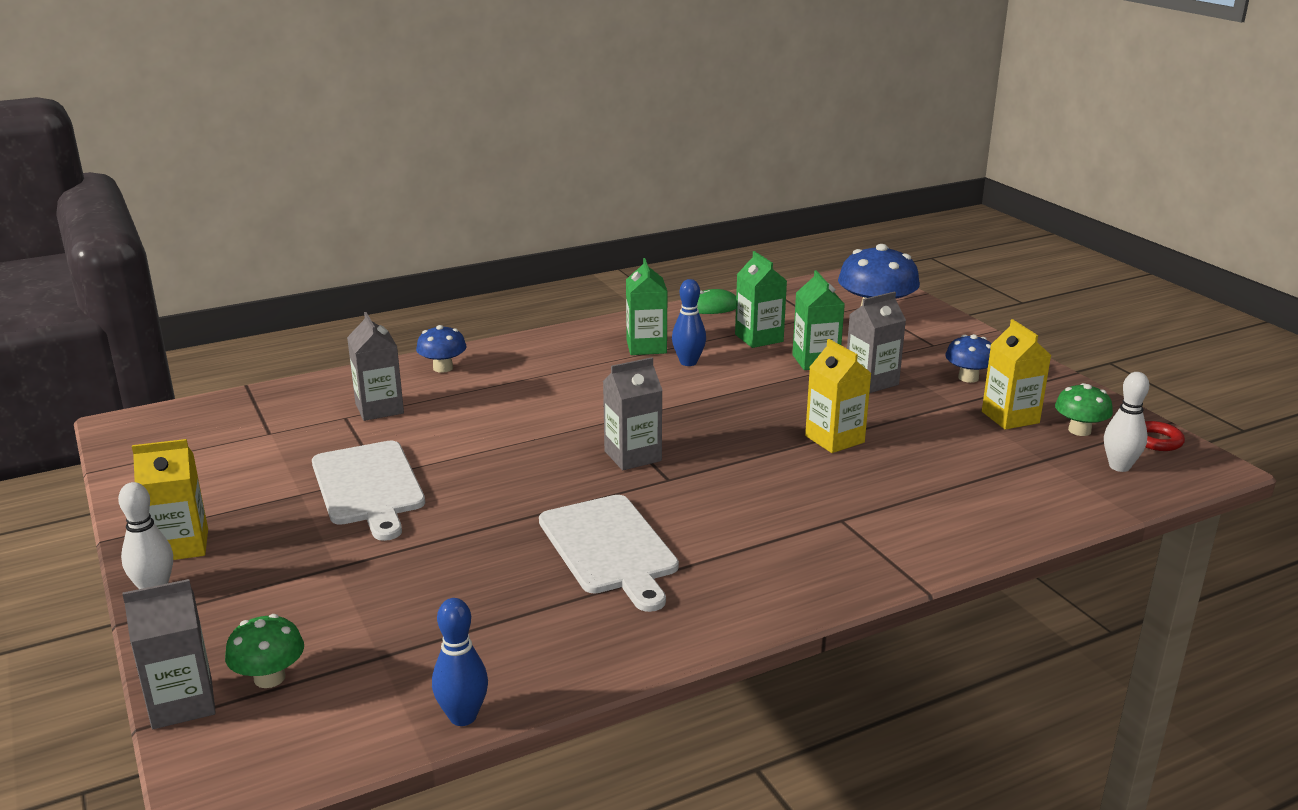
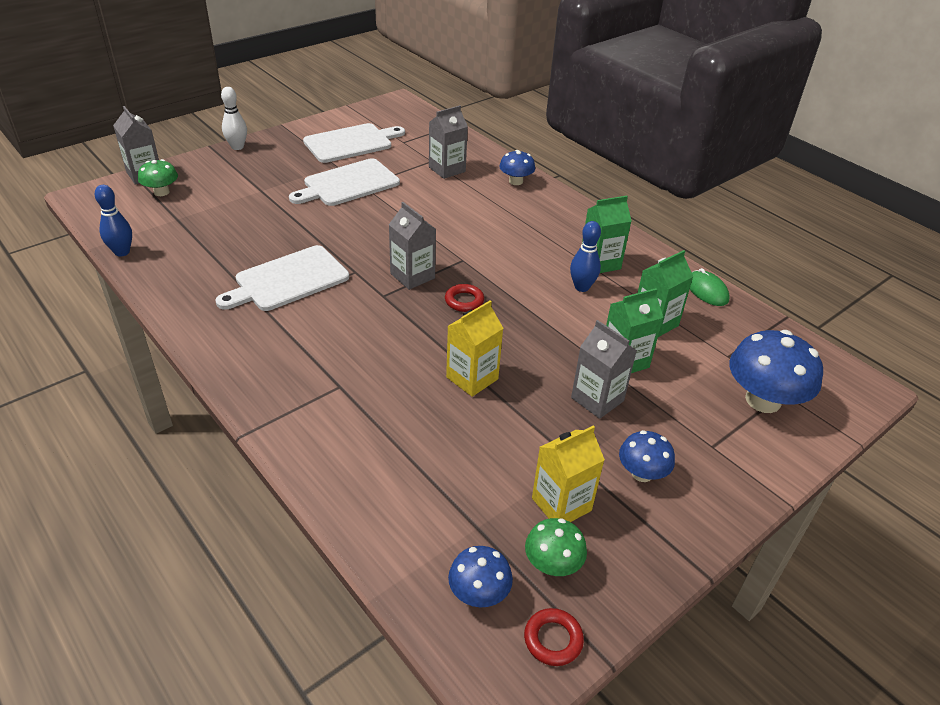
camera: 75 degrees right, 15 degrees up
yellow carton [132,439,208,560] -> none
white bowling pin [1104,372,1149,472] -> blue mushroom [448,546,513,607]
none -> white cutting board [303,123,405,163]
none -> red ring [445,284,484,312]

